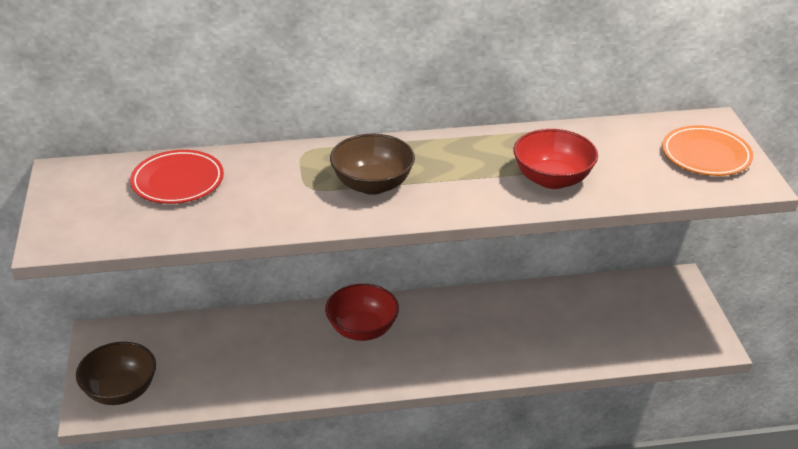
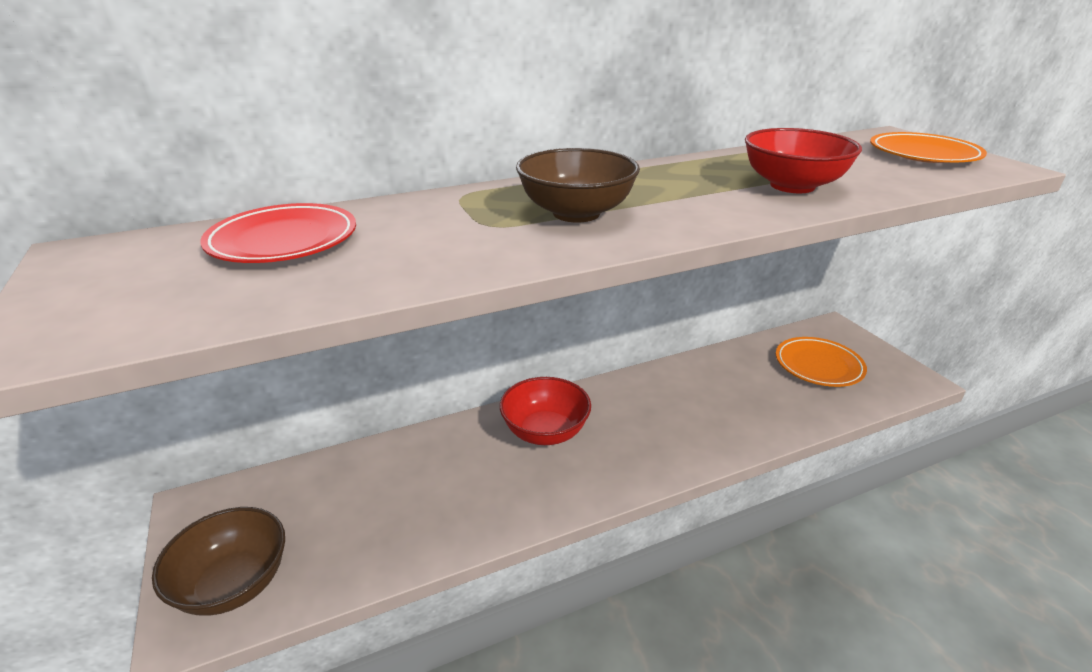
camera: 15 degrees left, 5 degrees down
none -> orange plate [776,337,867,387]

